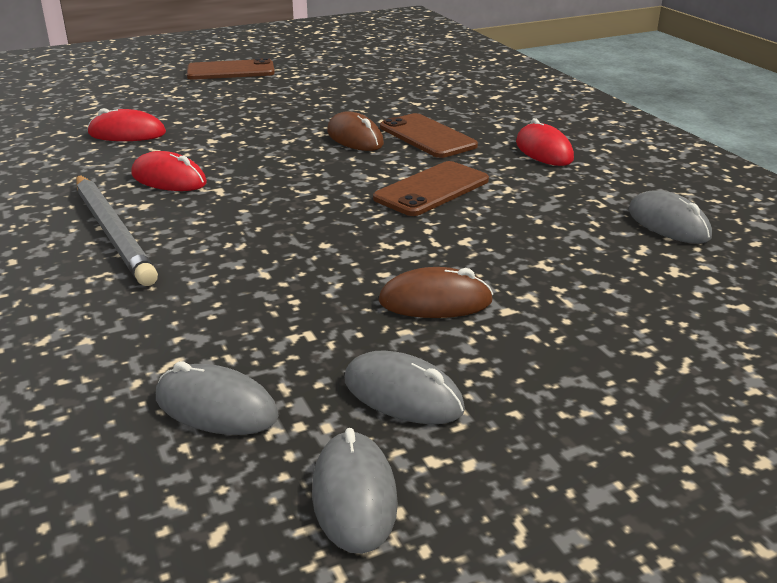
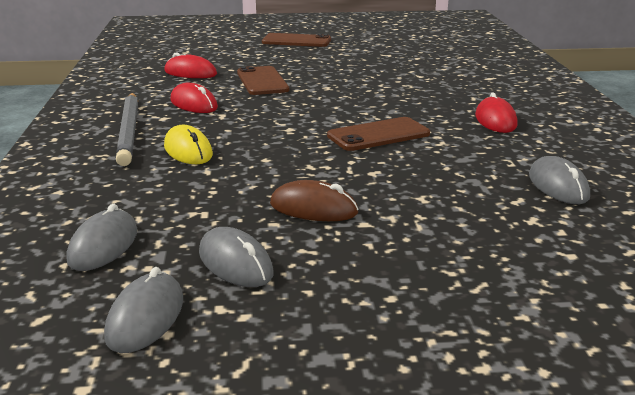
camera: 20 degrees right, 5 degrees down
grey mouse [156,361,279,435] -> grey mouse turned 60 degrees clockwise [67,204,137,271]
brown mouse [327,111,384,151] -> none
brown phone [380,113,478,158] -> brown phone moved to [237,66,289,95]
none -> yellow mouse [164,125,213,164]

